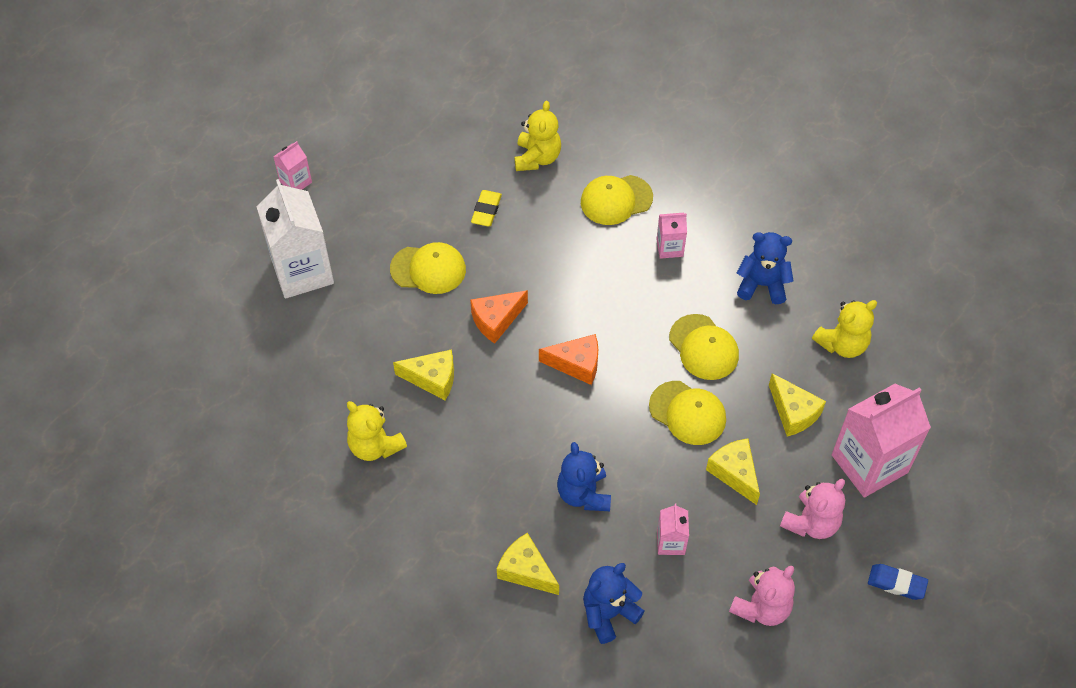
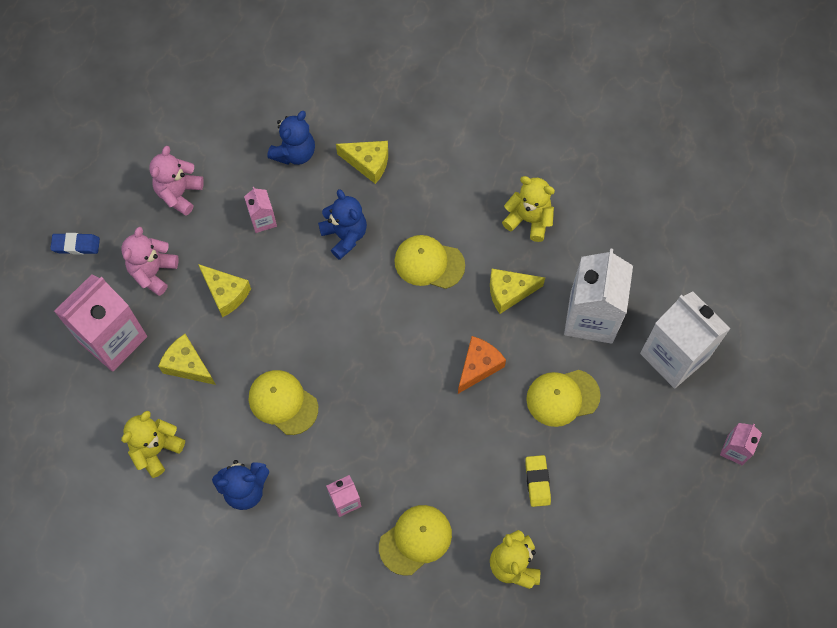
camera: 160 degrees right, 10 degrees up
orange cheese [539,334,598,385] -> none
yellow cap [649,381,726,445] -> yellow cap moved to [394,235,465,289]
none -> white carton [564,248,633,344]

